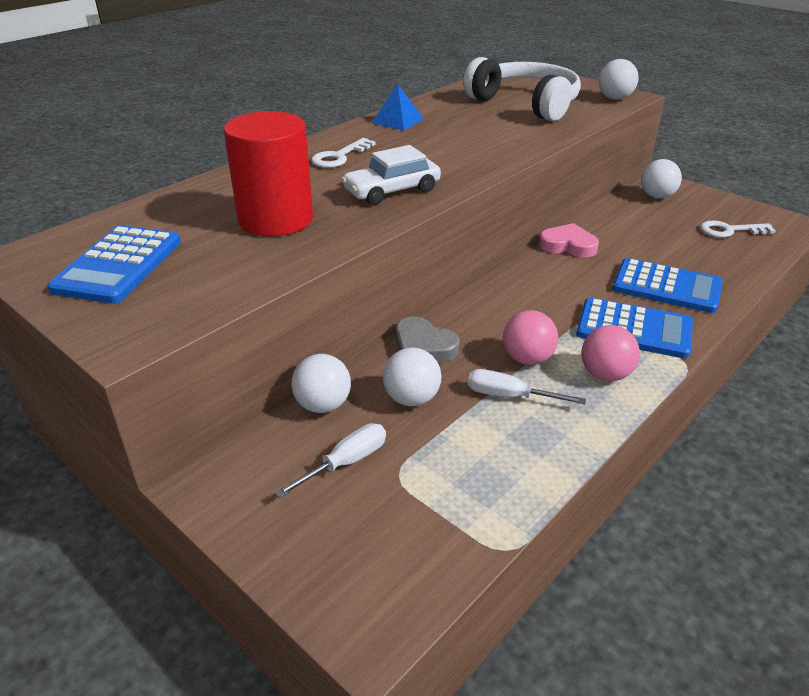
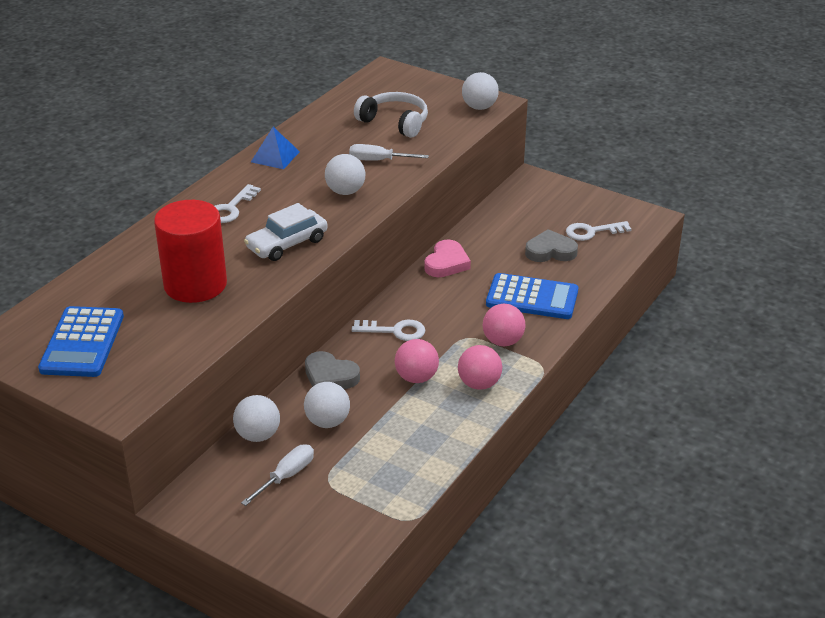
camera: 10 degrees left, 0 degrees up
white headphones [463,57,581,121] -> white headphones [354,92,428,138], size x0.67
white screwdriver [468,369,586,404] -> white screwdriver moved to [349,144,429,161]
pink heart [539,223,599,258] -> pink heart turned 105 degrees clockwise [424,240,471,277]
blue calculator [576,298,693,359] -> pink ball [483,304,525,346]
white ball [641,159,682,199] -> white ball moved to [325,154,365,195]
none -> white key [352,320,425,341]
none -> grey heart [525,229,578,262]

